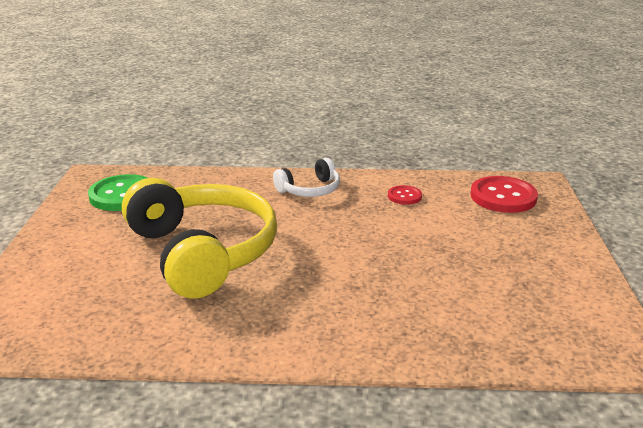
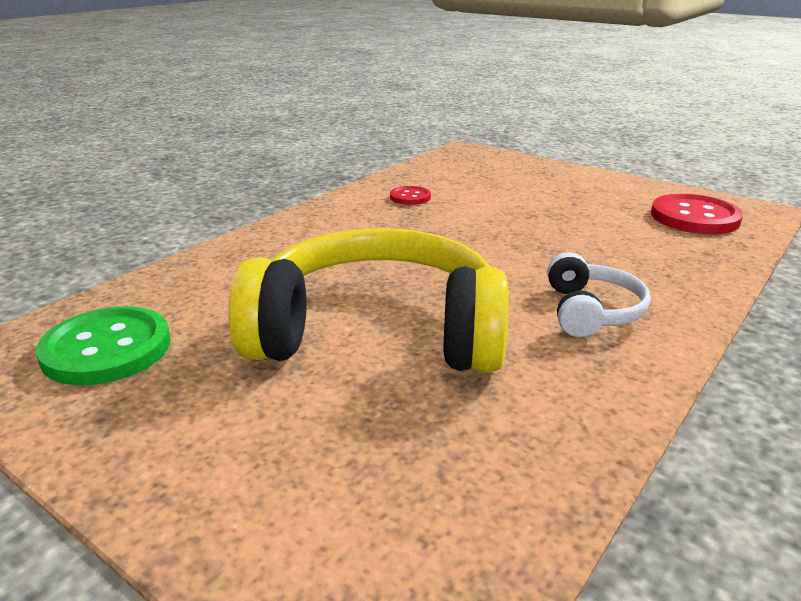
camera: 55 degrees left, 0 degrees up
white headphones [273,158,340,197] -> white headphones moved to [547,252,651,337]
red button [470,176,538,213] -> red button moved to [651,194,743,234]

